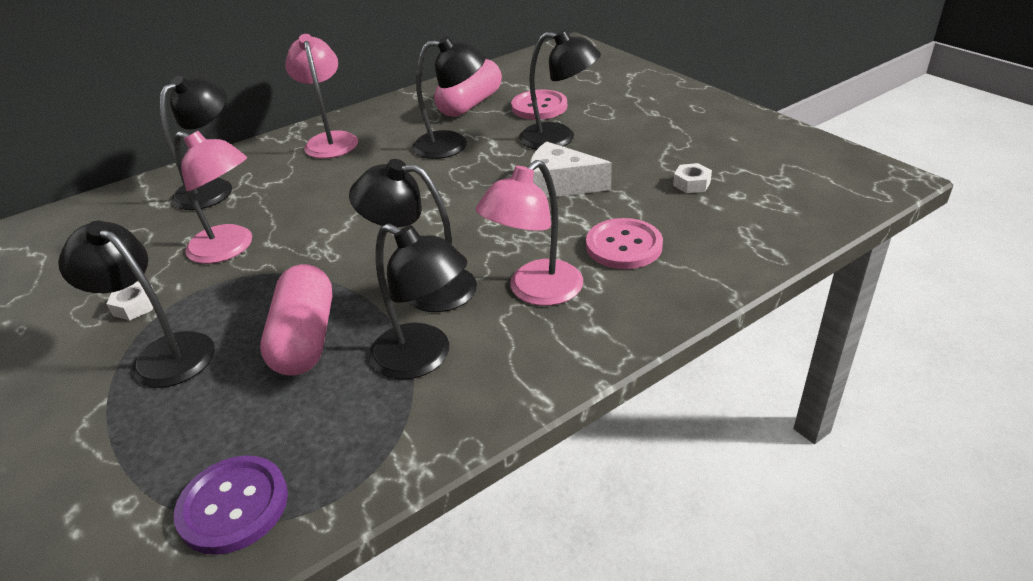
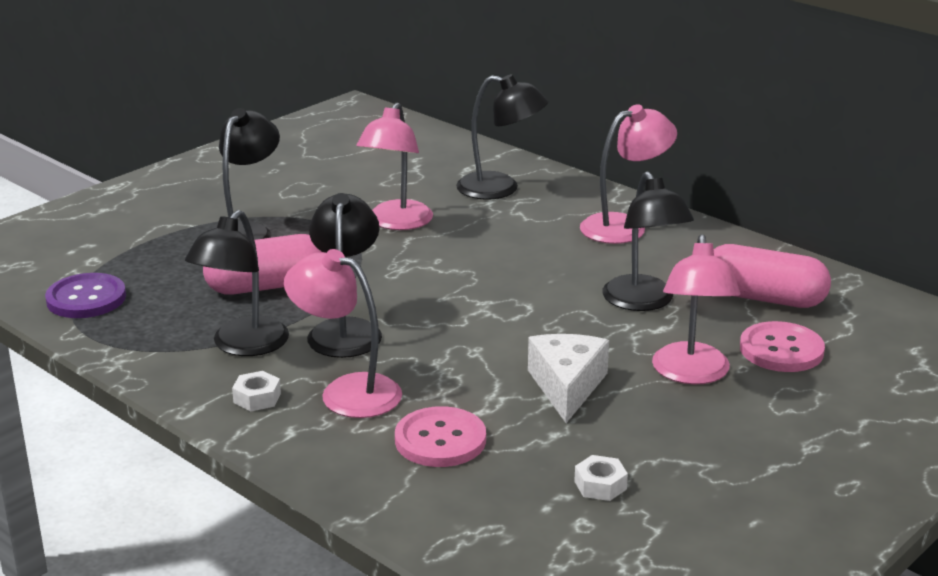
camera: 75 degrees right, 10 degrees down
white nut [107,282,154,320] -> white nut moved to [232,371,281,412]
black lamp [519,30,601,149] -> pink lamp [652,234,740,384]

